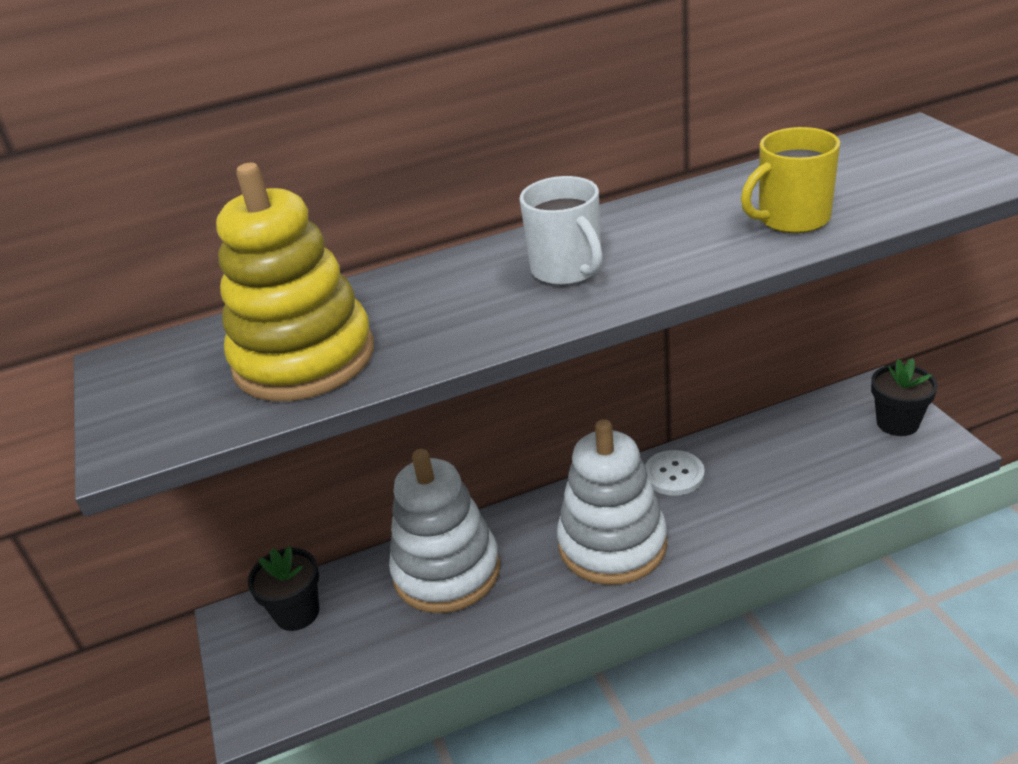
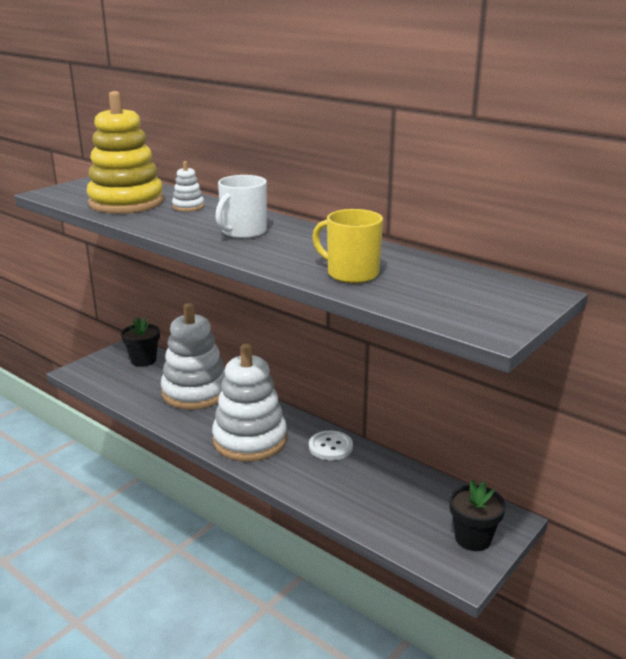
camera: 55 degrees right, 10 degrees down
none -> white stacking toy [172,161,204,211]

